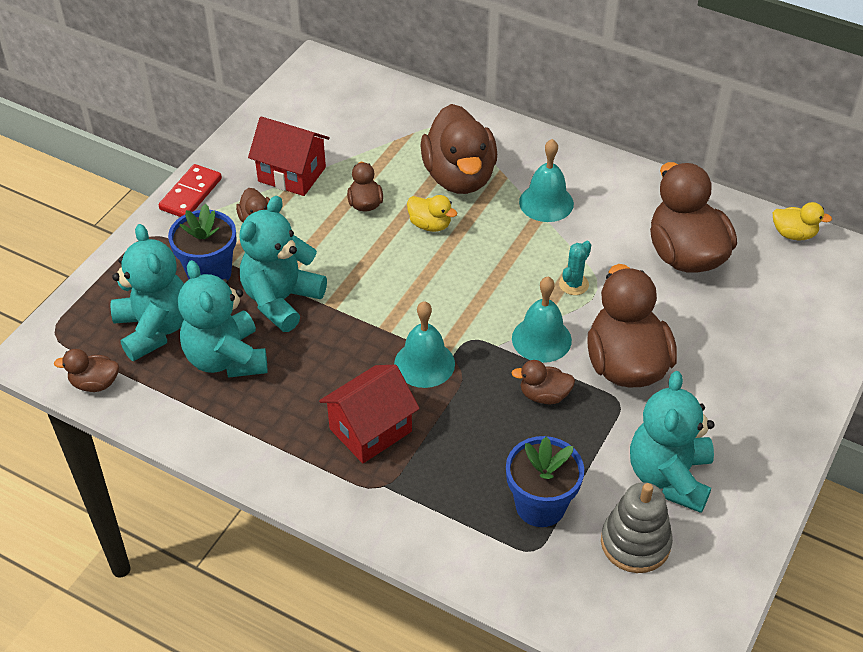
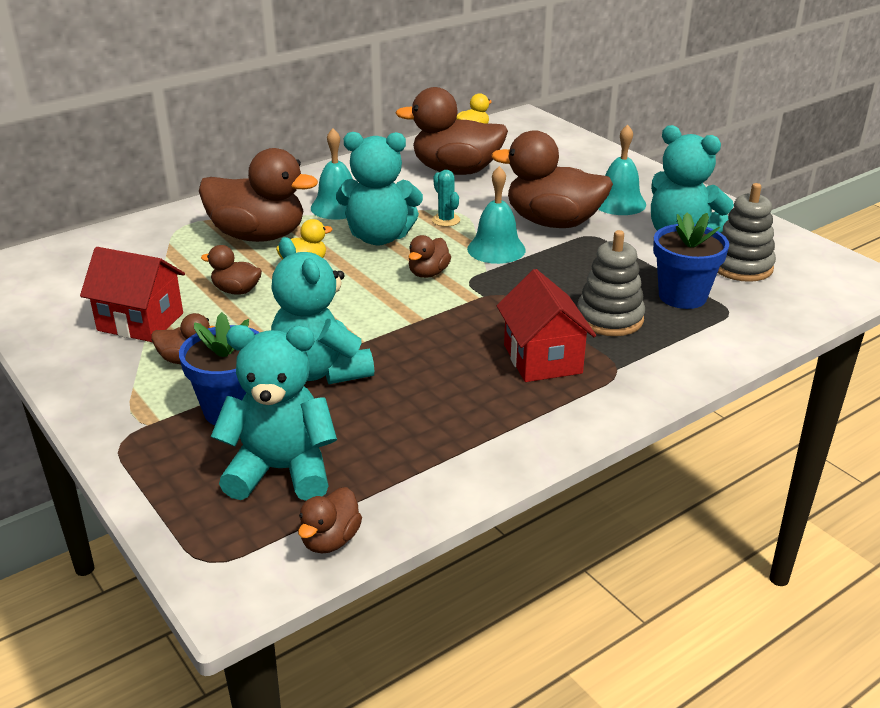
camera: 65 degrees left, 15 degrees down
red domino [159,164,222,217] -> none
turquoise teddy bear [178,260,268,378] -> turquoise teddy bear moved to [336,132,423,245]
red house [248,117,330,196] -> red house turned 60 degrees clockwise [80,247,185,342]
turquoise bell [394,301,455,388] -> turquoise bell moved to [598,124,646,215]
brown duck [512,360,575,404] -> brown duck moved to [409,235,451,278]
none -> grey stacking toy [577,230,645,336]

